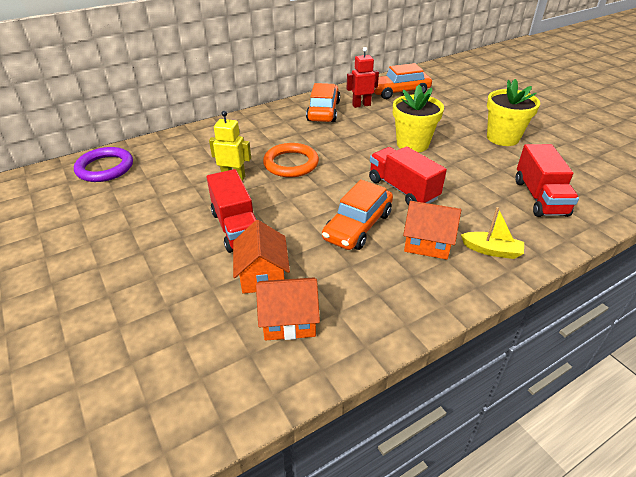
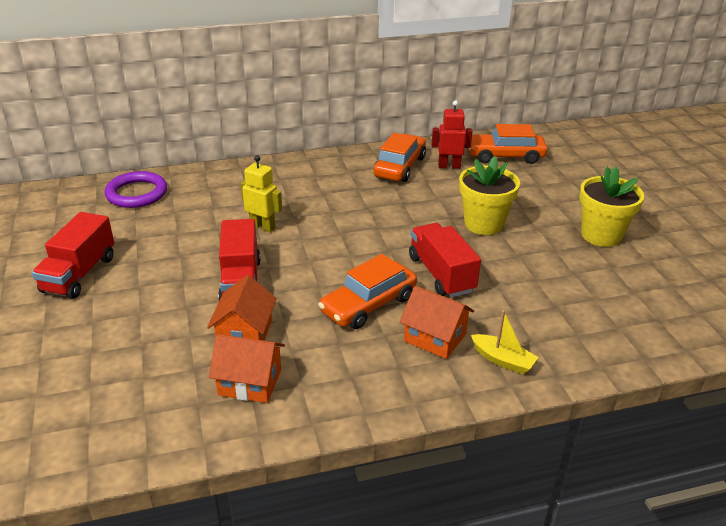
camera: 15 degrees right, 5 degrees down
orange ring [263,143,319,177] -> none
red truck [515,144,579,217] -> red truck moved to [32,212,114,299]

